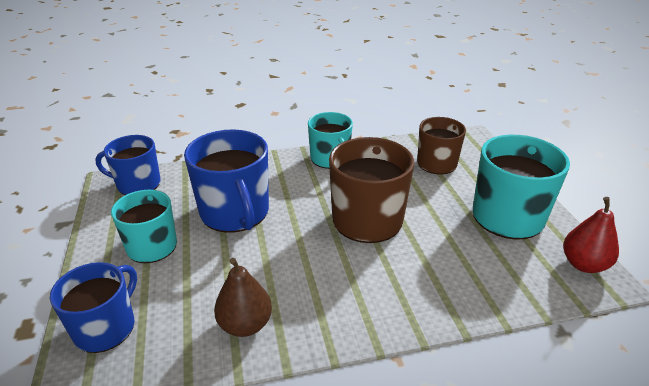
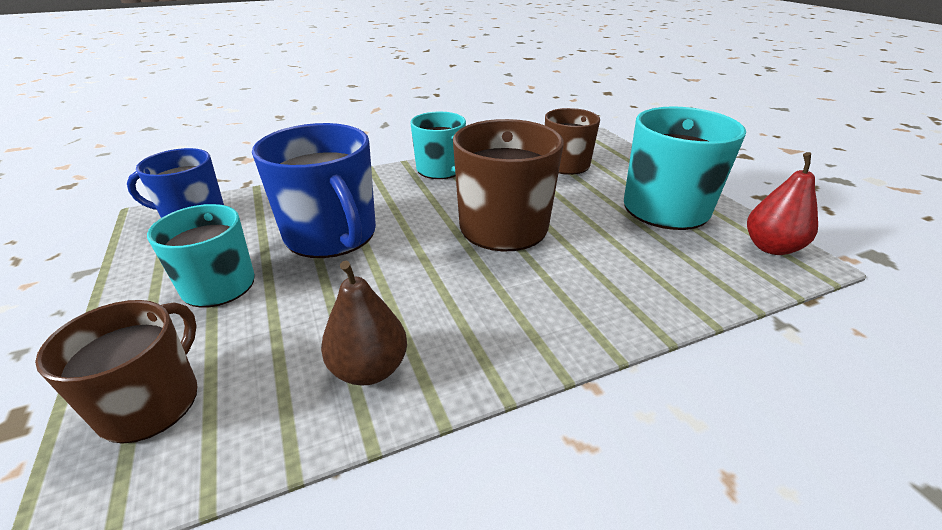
camera: 10 degrees left, 0 degrees up
blue mug [50,262,137,353] -> brown mug [35,300,197,444]

